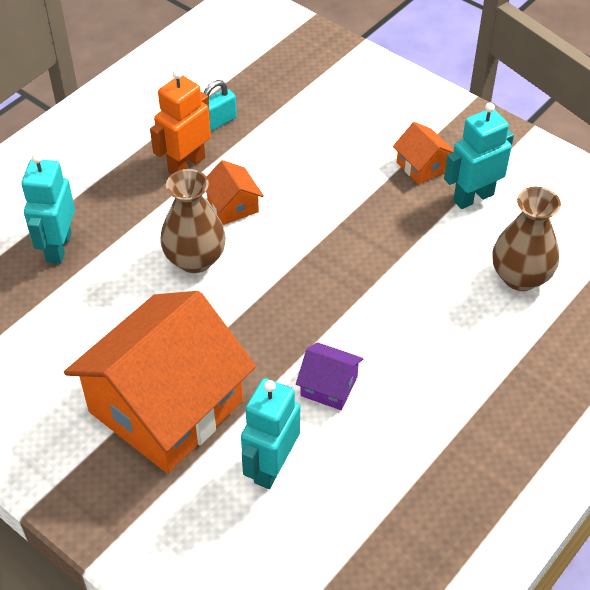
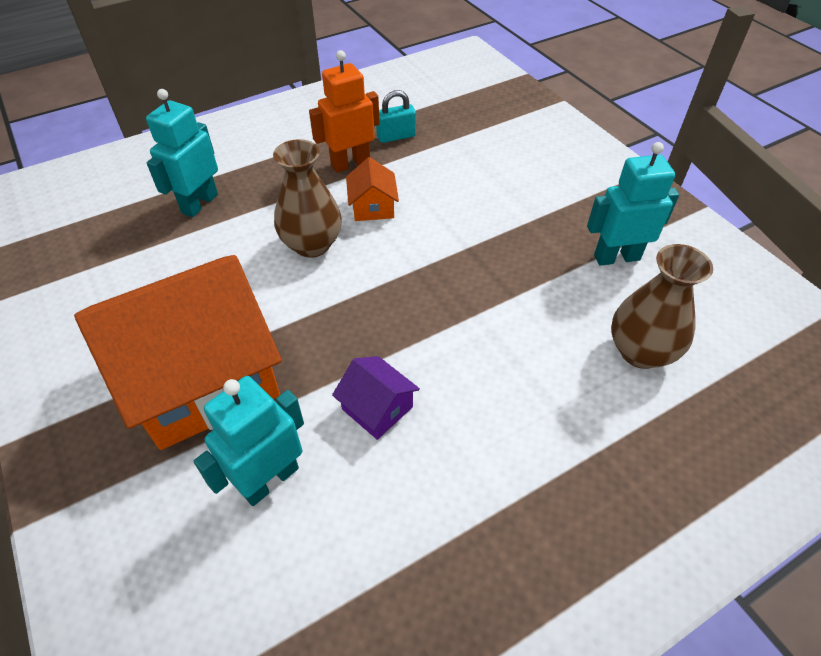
camera: 20 degrees right, 0 degrees up
orange house [393,122,454,184] -> none

